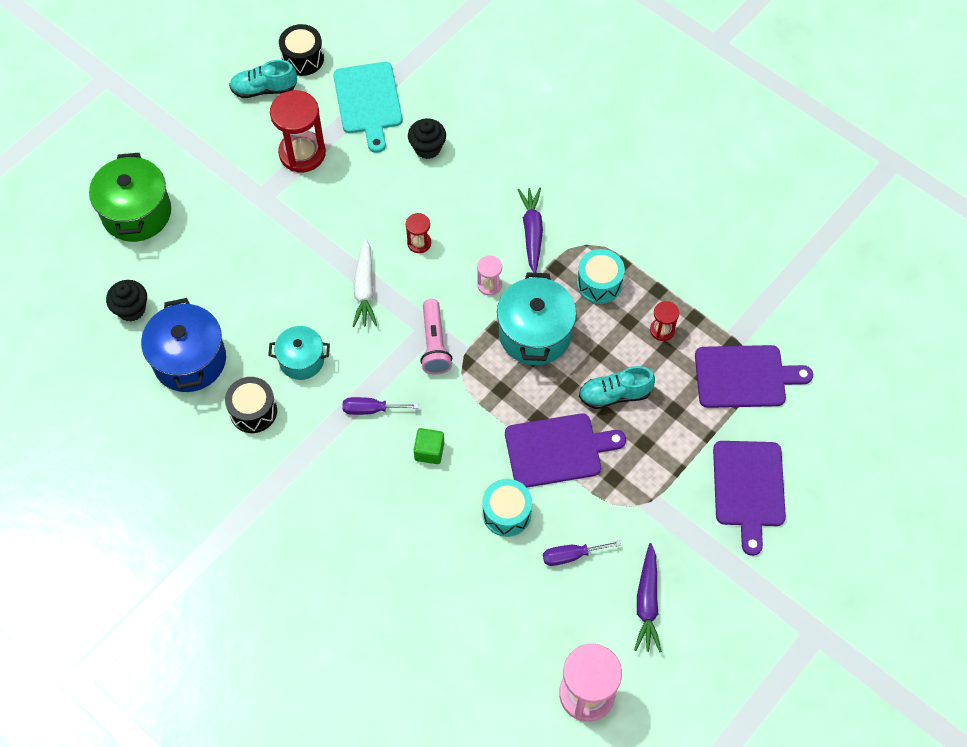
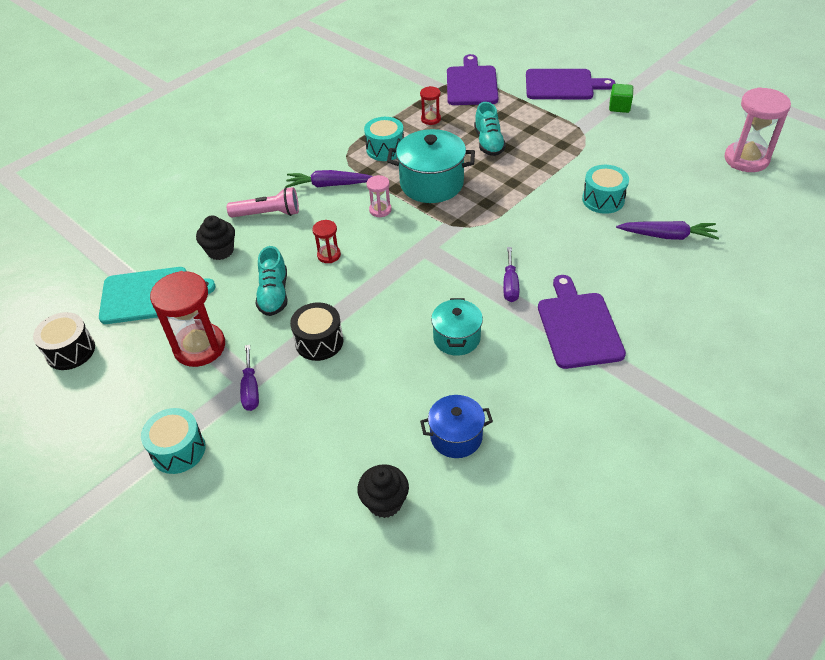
camera: 85 degrees left, 15 degrees down
green pot [89,153,171,242] -> none
blue pot [141,298,226,392] -> blue pot [420,395,493,458], size x0.61
black drum [225,377,277,433] -> black drum moved to [290,303,343,361]
turquoise shoe [229,60,297,98] -> turquoise shoe moved to [255,246,288,316]
white carrot [353,237,377,327] -> none
green cube [414,428,444,464] -> green cube moved to [609,84,633,113]
pink flashlight [420,299,452,375] -> pink flashlight moved to [227,187,299,217]
purple cutting board [505,413,626,488] -> purple cutting board moved to [538,275,626,369]
purple screwdriver [543,540,621,566] -> purple screwdriver moved to [240,345,259,411]
purple carrot [634,543,662,653] -> purple carrot moved to [616,221,719,240]
none -> turquoise drum [141,408,206,474]

